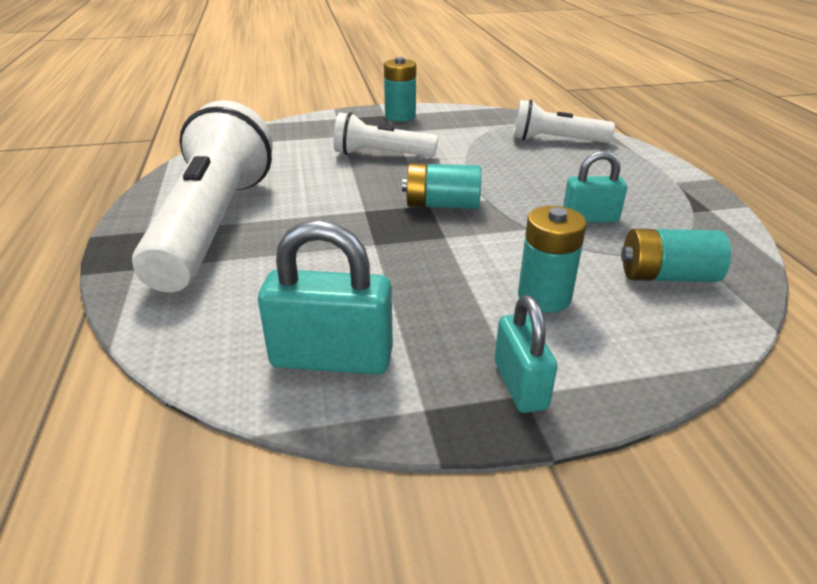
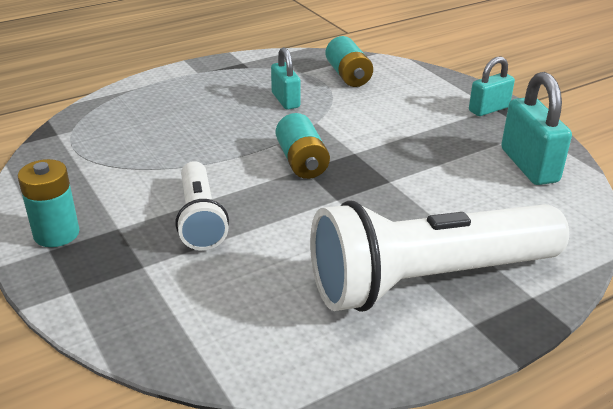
camera: 110 degrees left, 0 degrees up
white flashlight [513,100,615,143] -> none
turquoise battery [518,206,587,313] -> none

